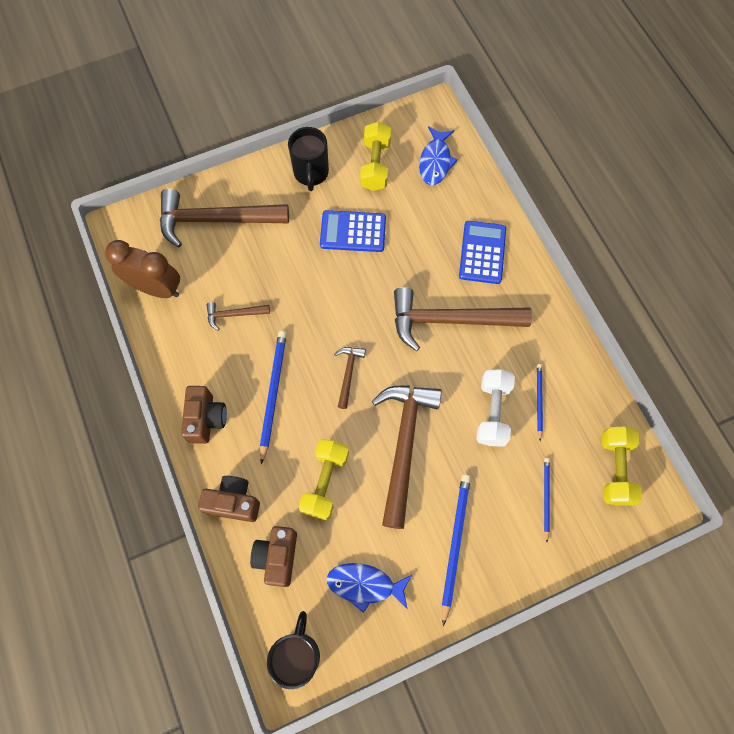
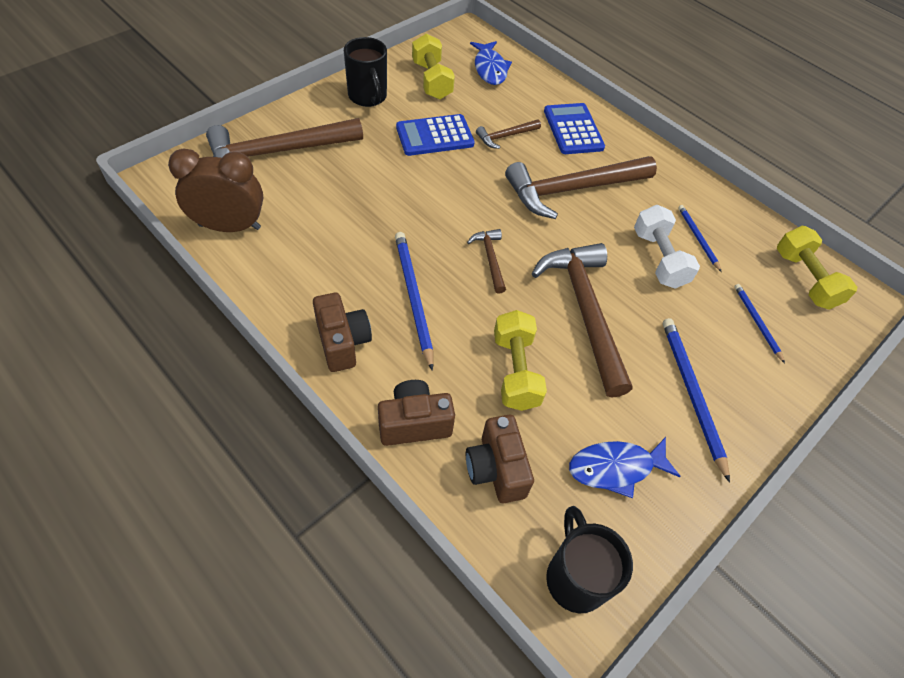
camera: 25 degrees left, 15 degrees down
brown hammer [207,302,270,331] -> brown hammer moved to [476,119,541,149]

